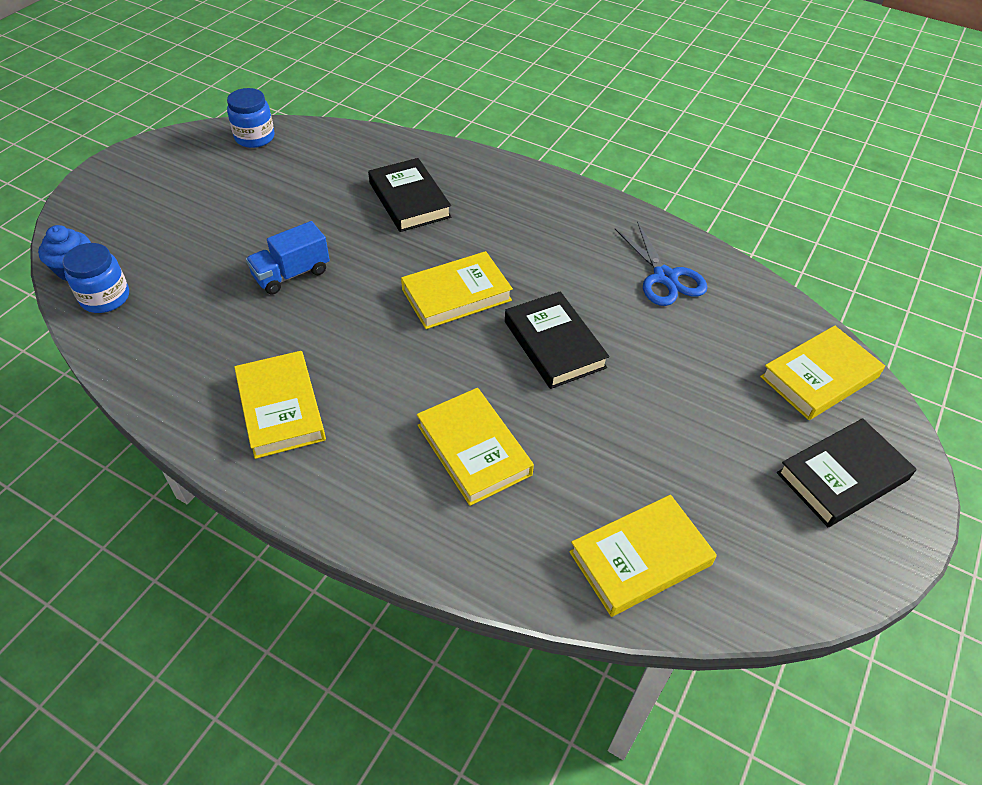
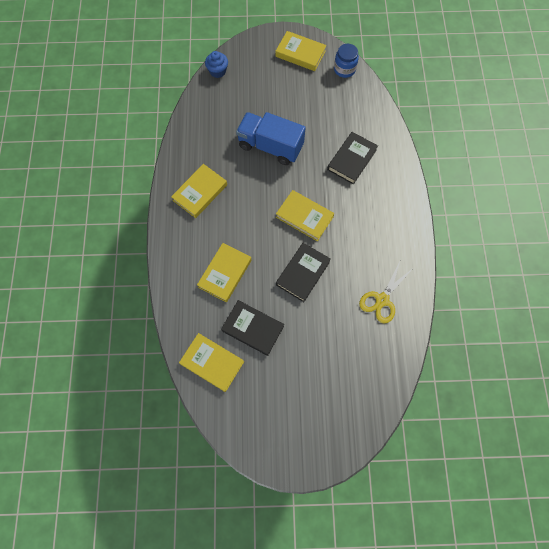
camera: 60 degrees right, 20 degrees up
blue jar [62,243,129,313] -> none
blue truck [246,221,330,295] -> blue truck [236,112,306,165], size x1.67
blue scissors [615,221,707,306] -> yellow scissors [359,262,412,323]
yellow book [760,326,885,420] -> yellow book moved to [275,31,327,71]
black book [777,418,916,527] -> black book moved to [221,300,284,356]

